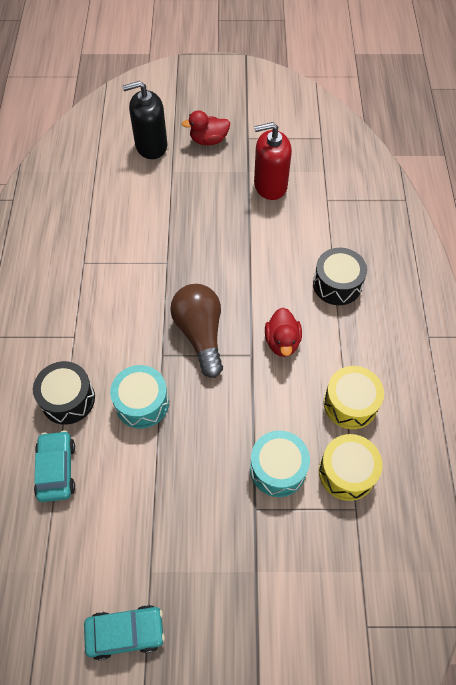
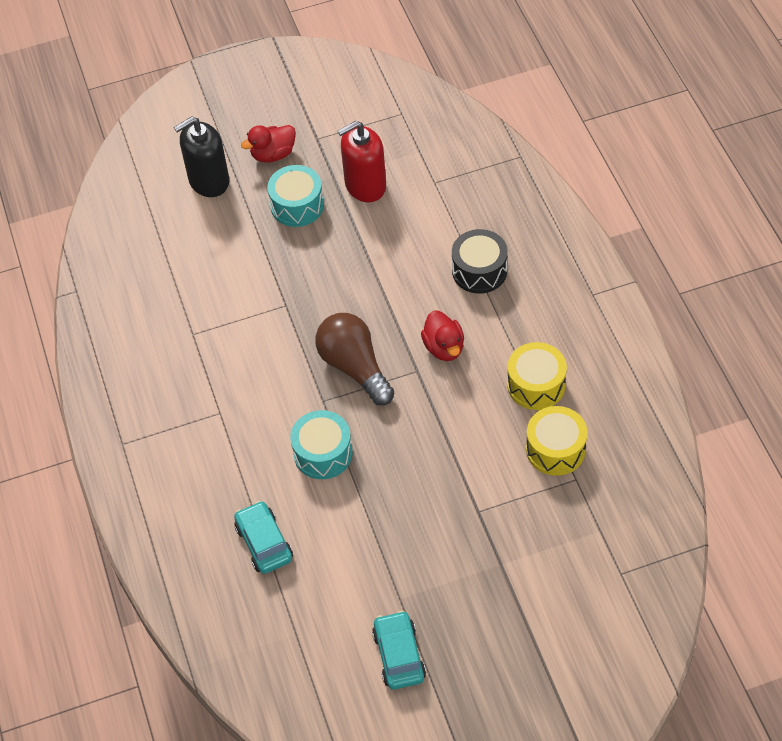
camera: 15 degrees left, 5 degrees down
black drum [33,361,95,425] -> none
turquoise car [84,605,165,660] -> turquoise car turned 75 degrees counterclockwise [372,611,426,690]
turquoise drum [250,431,310,497] -> turquoise drum moved to [267,165,324,227]

